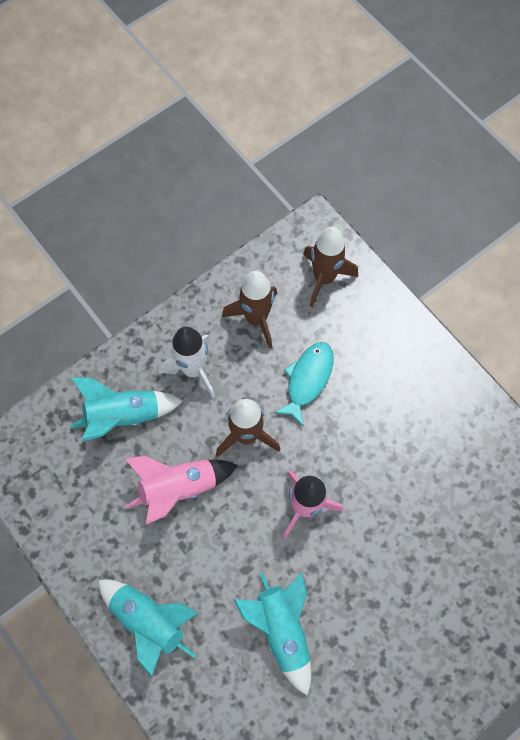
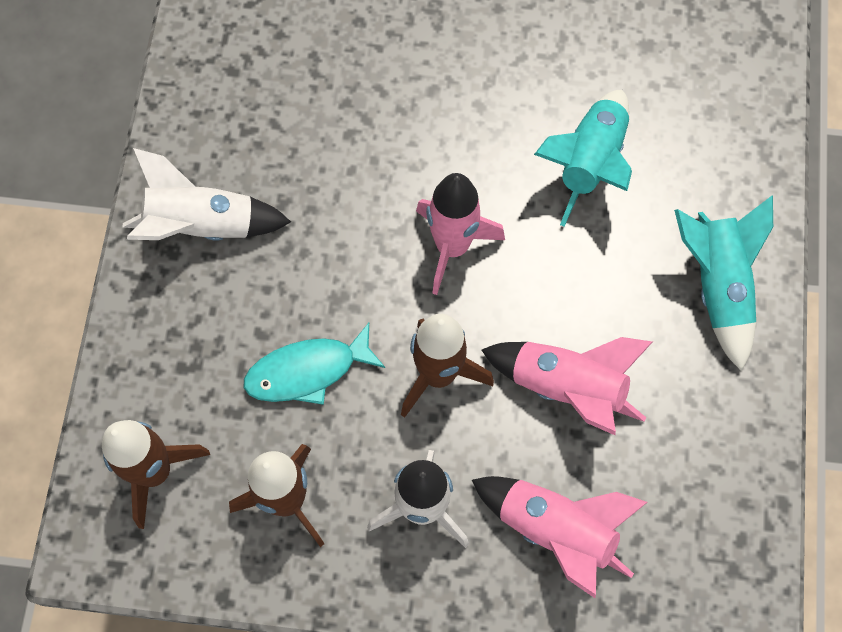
camera: 135 degrees left, 0 degrees up
turquoise rocket [71,377,183,441] -> pink rocket [472,476,648,598]
none -> white rocket [122,148,291,241]

